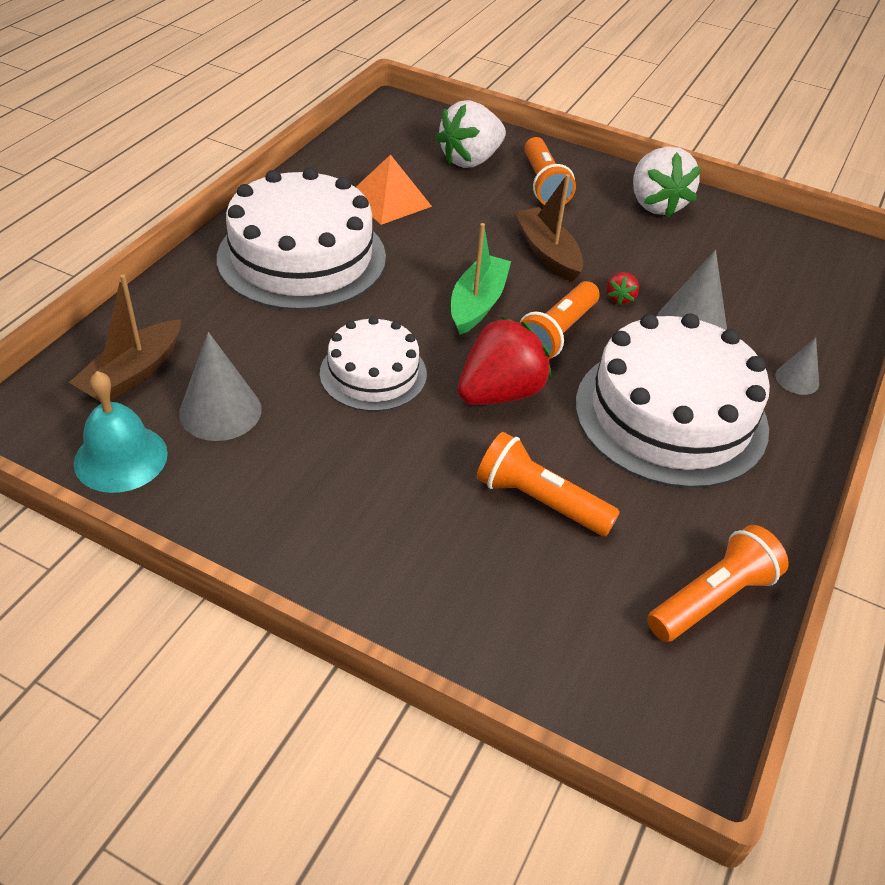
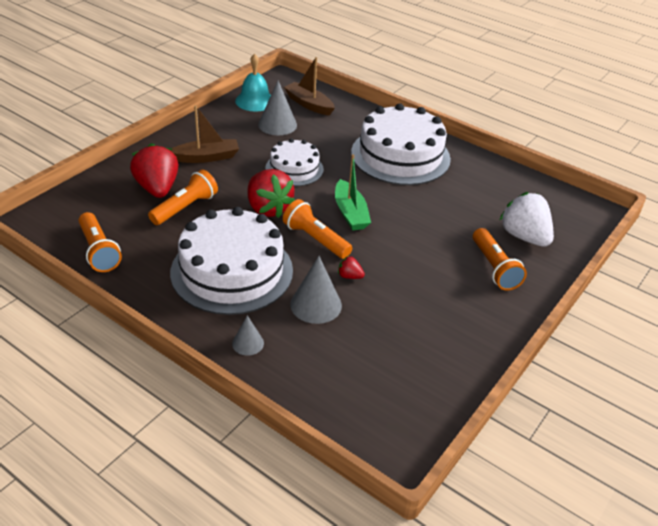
camera: 100 degrees right, 5 degrees down
orange pyramid [356,154,432,225] -> none
green boat [451,223,511,335] -> green boat turned 45 degrees clockwise [335,154,371,231]
brown boat [514,174,583,282] -> brown boat moved to [171,105,239,163]
orange flashlight [524,137,576,205] -> orange flashlight turned 105 degrees counterclockwise [473,228,527,291]
white strawberry [633,146,701,217] -> none
none -> red strawberry [130,143,179,198]

